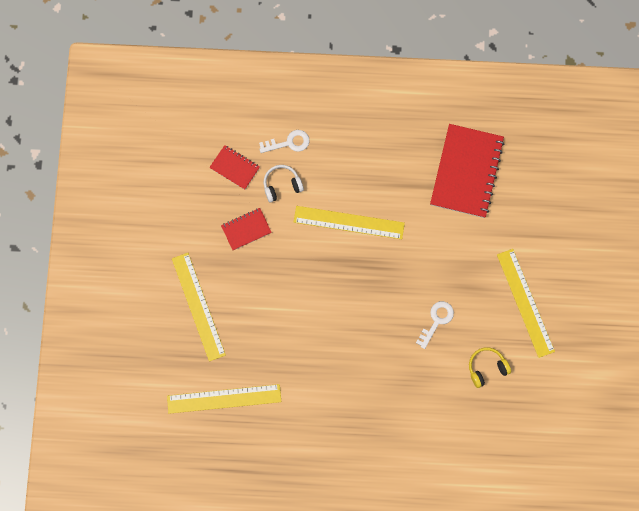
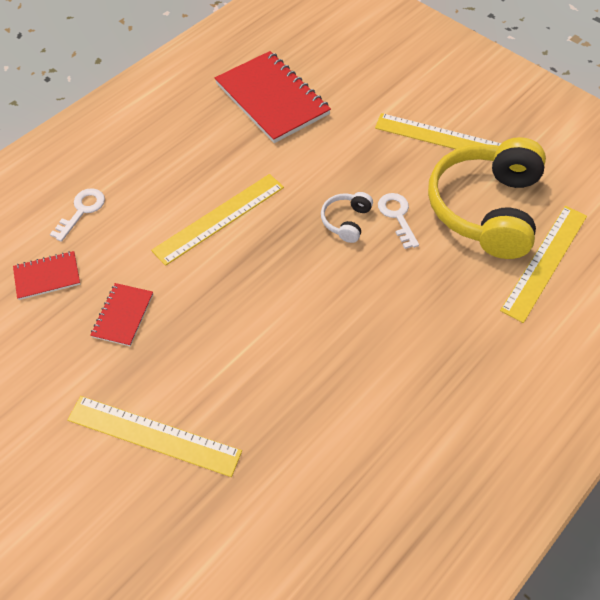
camera: 50 degrees left, 20 degrees down
yellow ruler [167,384,281,414] -> yellow ruler moved to [500,206,587,323]
white headphones [264,165,304,203] -> white headphones moved to [321,192,373,243]
yellow headphones [469,347,511,388] -> yellow headphones [428,137,546,259], size x2.36

